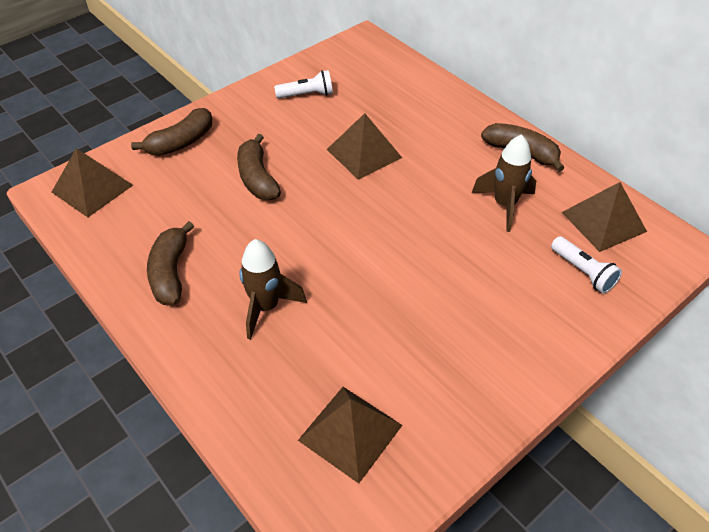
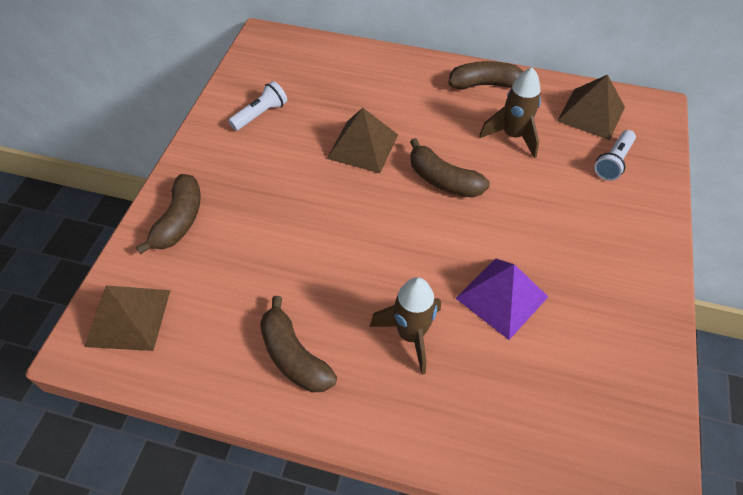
camera: 35 degrees left, 5 degrees up
brown banana [237,134,281,200] -> brown banana moved to [410,138,490,198]
brown pyramid [298,387,402,484] -> none
white flashlight [551,236,622,294] -> white flashlight turned 105 degrees clockwise [594,130,636,181]
none -> purple pyramid [455,258,548,340]

